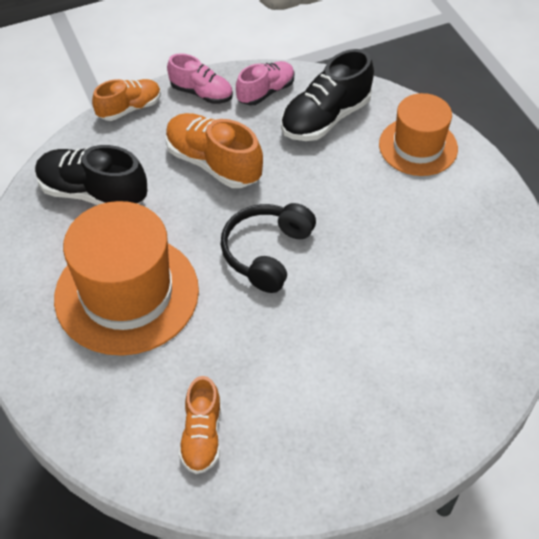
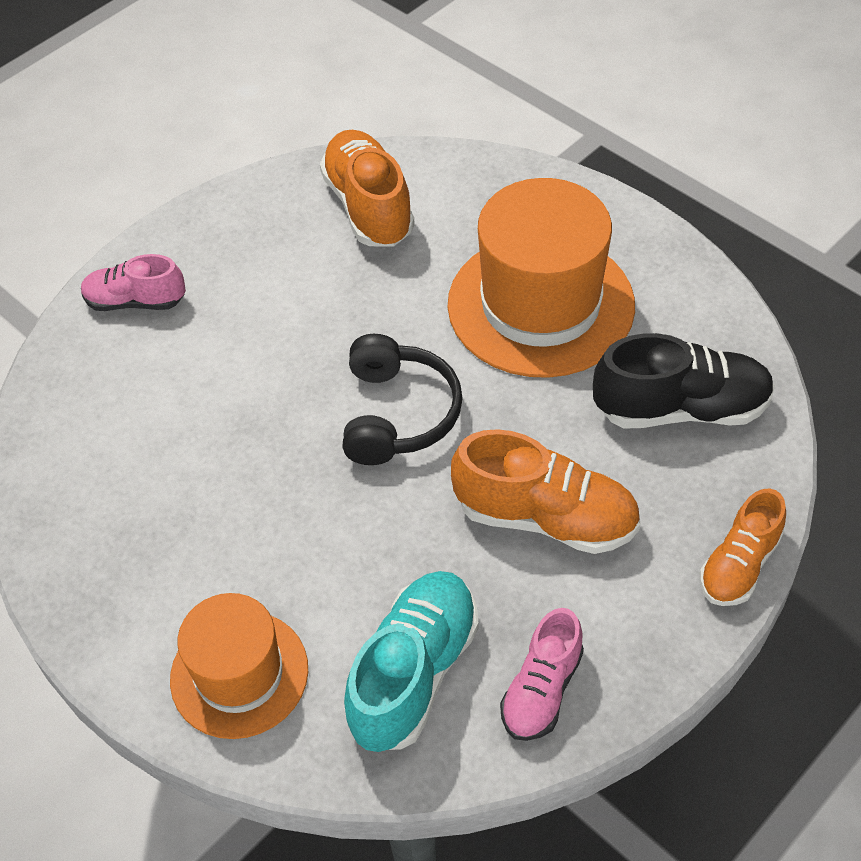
camera: 160 degrees right, 0 degrees up
pink shoe [167,53,233,104] -> pink shoe moved to [81,254,186,311]
orange shoe [179,376,221,474] -> orange shoe [320,130,415,247], size x1.56
black shoe [281,49,374,141] -> turquoise shoe [344,571,479,752]

